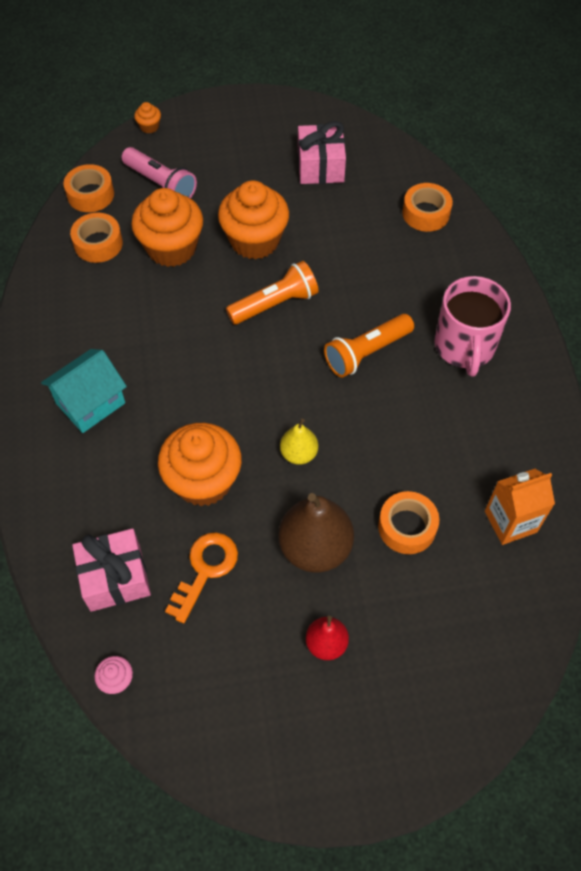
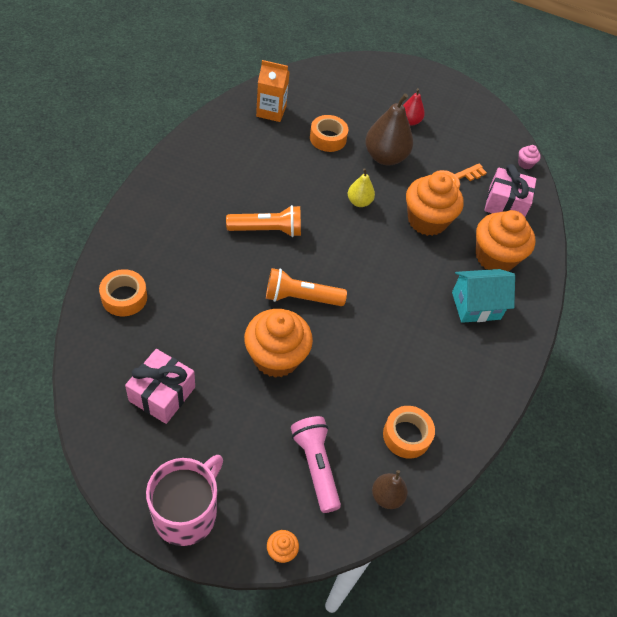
camera: 155 degrees left, 5 degrees down
orange tape [64,164,114,212] -> brown pear [372,470,408,509]
orange cupcake [131,188,203,267] -> orange cupcake moved to [476,210,536,271]
pink mug [435,276,511,377] -> pink mug moved to [146,455,223,546]

